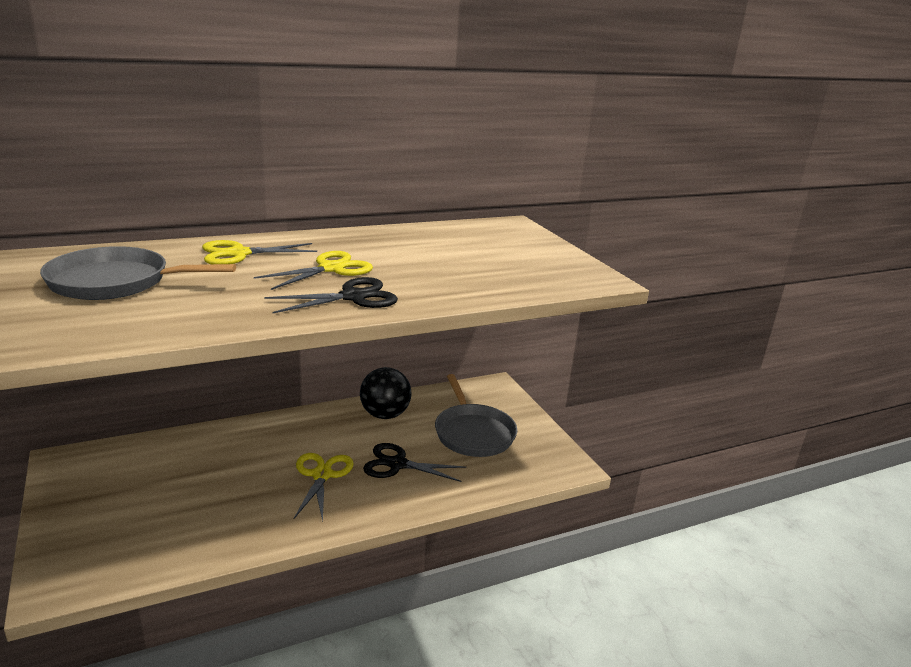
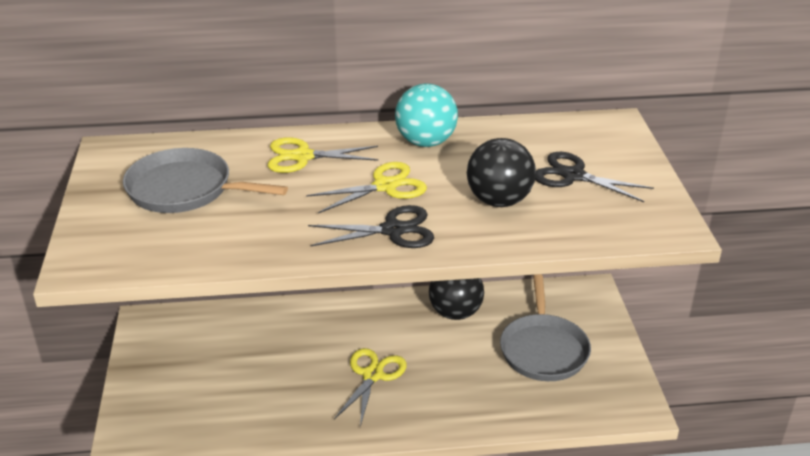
camera: 20 degrees right, 10 degrees up
black scissors [363,443,466,482] -> black scissors moved to [535,152,654,202]
none -> turquoise ball [395,84,458,147]
none -> black ball [467,138,536,207]

